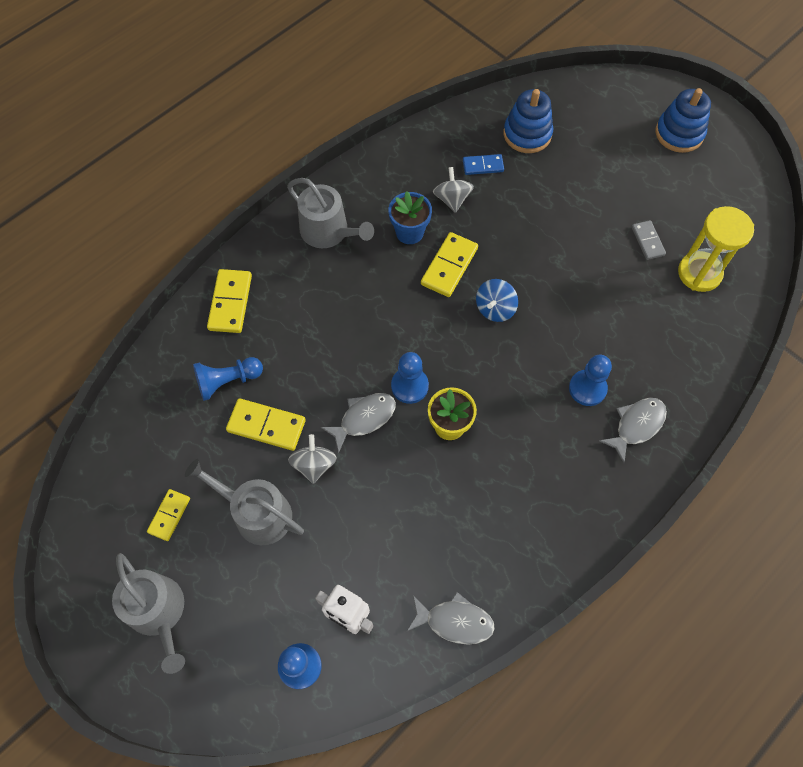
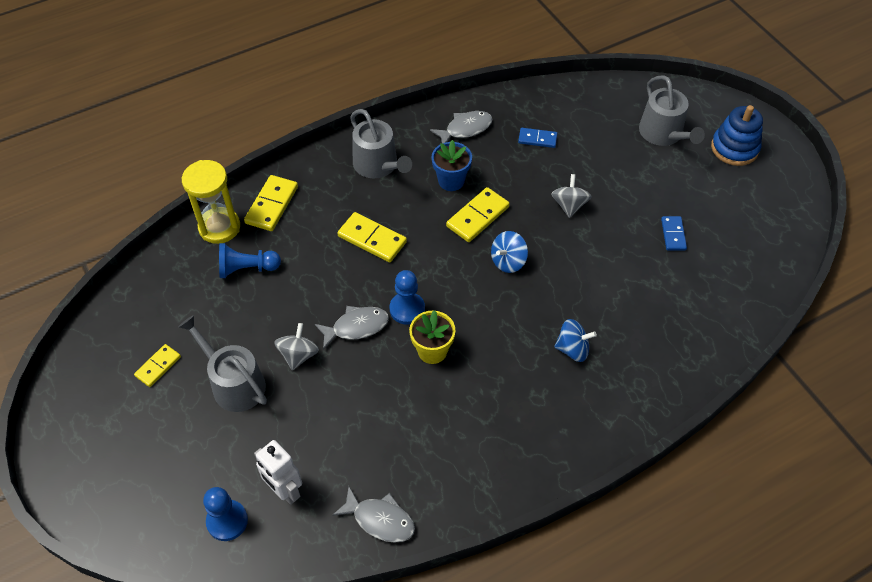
camera: 15 degrees right, 10 degrees down
grey watering can [112,553,185,674] -> grey watering can moved to [639,75,705,146]
yellow domino [226,398,306,451] -> yellow domino moved to [338,212,407,262]
grey spinning top [433,167,474,213] -> grey spinning top moved to [551,174,592,218]
blue stacking toy [503,89,553,153] -> none
blue pawn [569,355,612,406] -> blue spinning top [554,319,597,362]
grey fish [599,398,667,463] -> grey fish moved to [430,111,492,143]
grey domino [632,220,666,260] -> blue domino [661,216,687,251]
yellow hourglass [678,206,754,292] -> yellow hourglass moved to [182,160,240,244]

